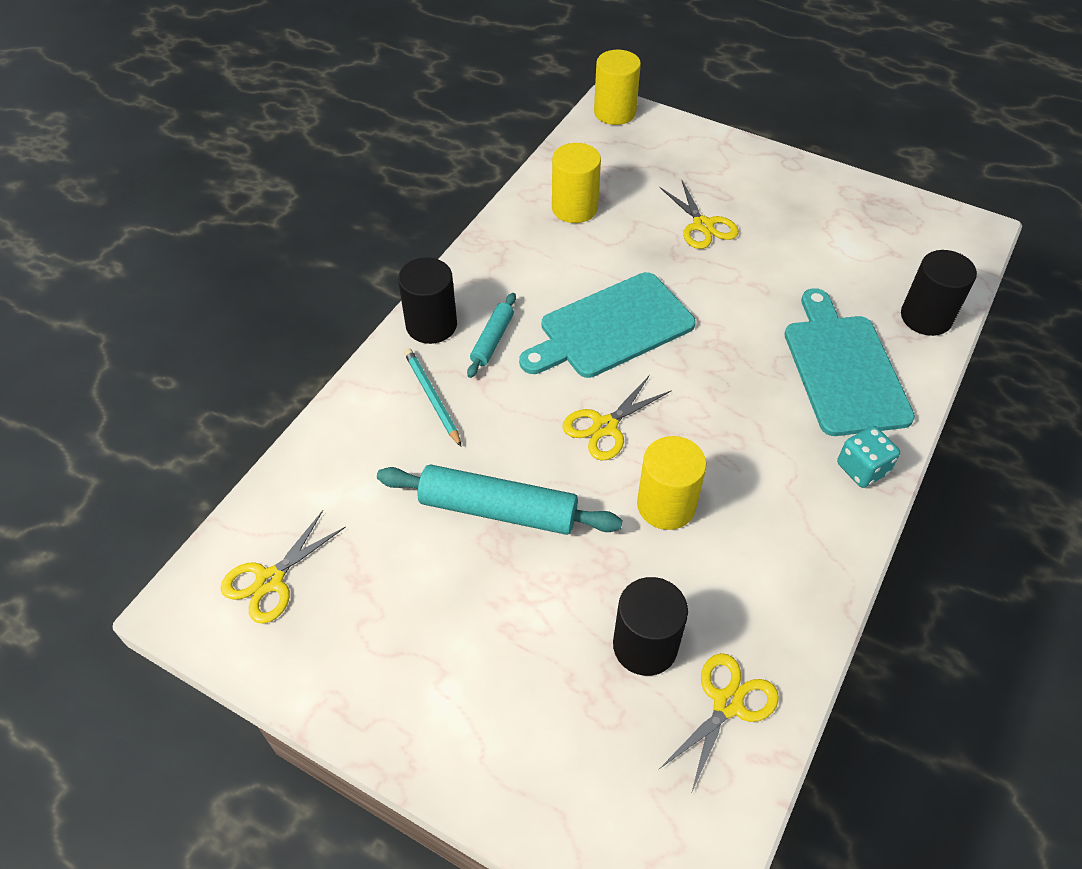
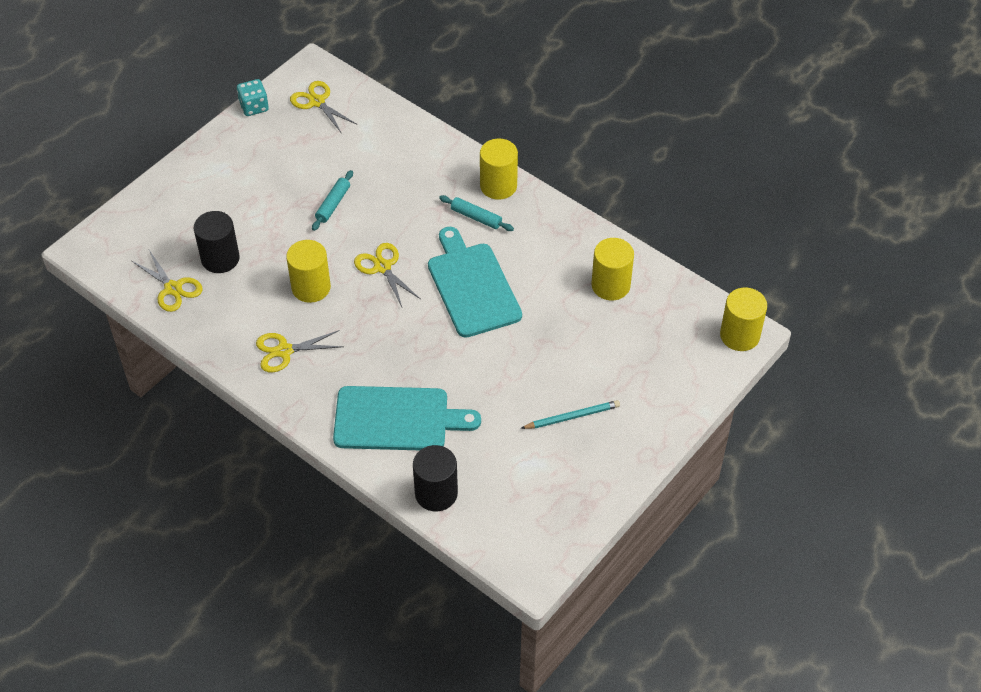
camera: 100 degrees right, 0 degrees up
turquoise rolling pin [377,465,623,535] -> turquoise rolling pin [312,170,353,231], size x0.53
black cylinder [398,257,457,344] -> yellow cylinder [480,139,518,200]
turquoise pencil [404,348,461,447] -> turquoise pencil moved to [521,400,620,429]
yellow scissors [659,179,739,249] -> yellow scissors moved to [256,330,344,373]
turquoise dice [837,426,900,488] -> turquoise dice moved to [237,79,269,116]

